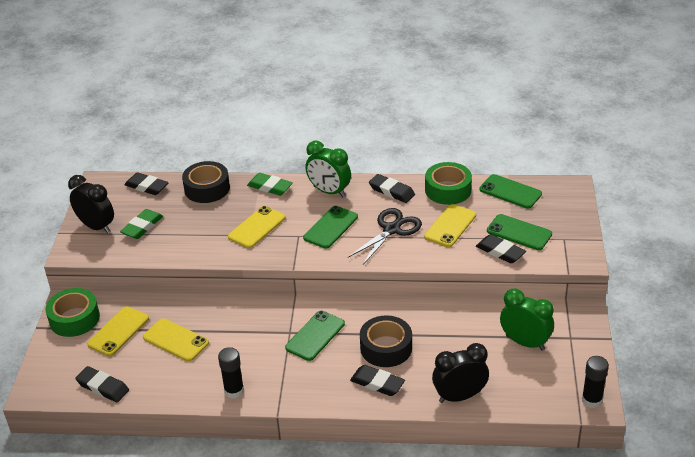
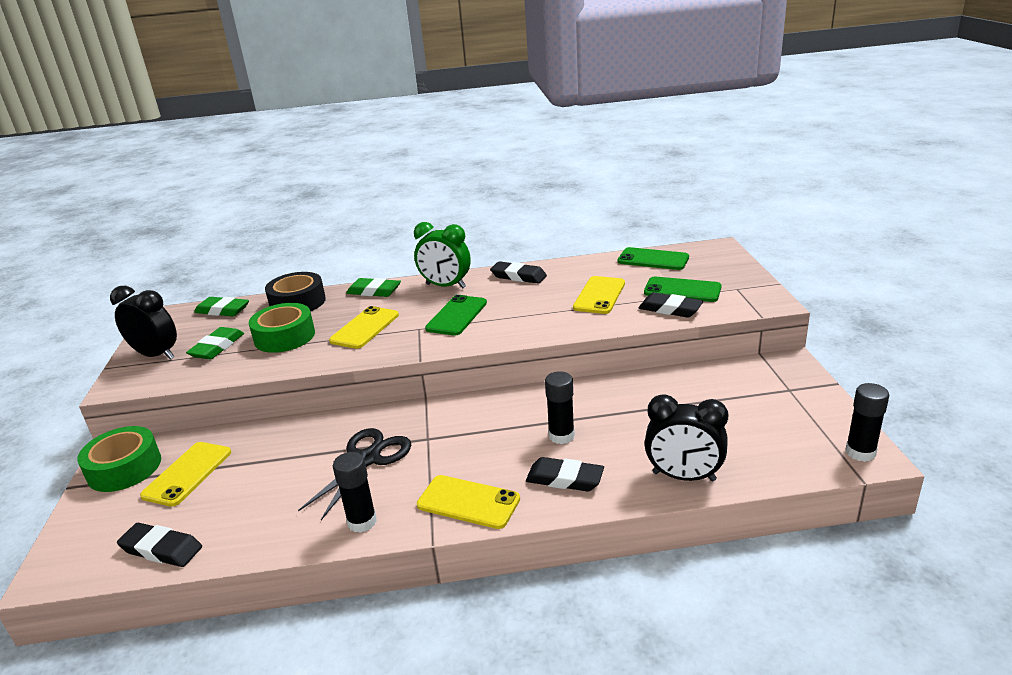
camera: 10 degrees left, 10 degrees down
black eraser [124,172,169,195] -> green eraser [194,297,249,316]
yellow phone [143,318,209,361] -> yellow phone moved to [417,475,520,529]
green phone [285,310,345,361] -> none
black scissors [348,208,422,266] -> black scissors moved to [298,428,411,520]
black tape [360,315,412,367] -> black glue stick [545,371,575,444]
green tape [425,162,472,205] -> green tape moved to [249,303,315,353]
black clock [432,343,489,403] -> black clock turned 135 degrees counterclockwise [645,394,728,481]
green clock [500,289,554,350] -> none

